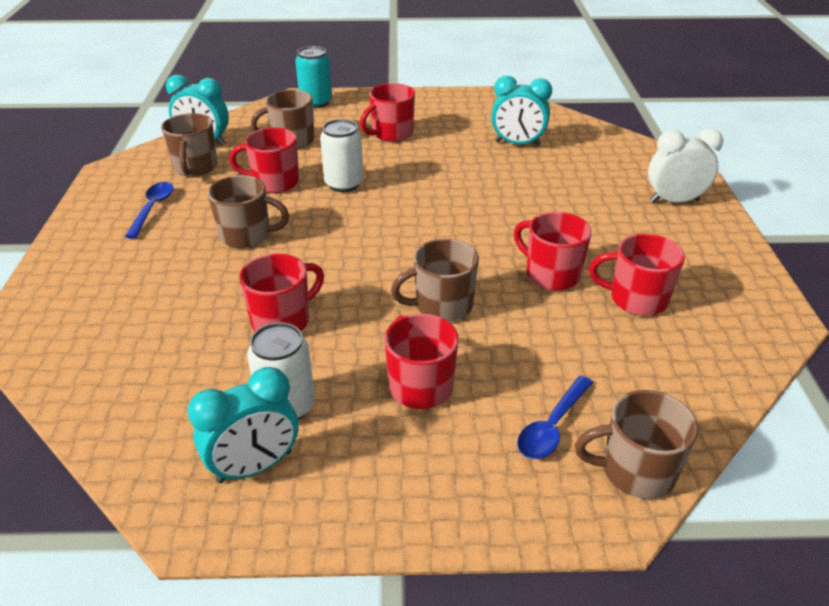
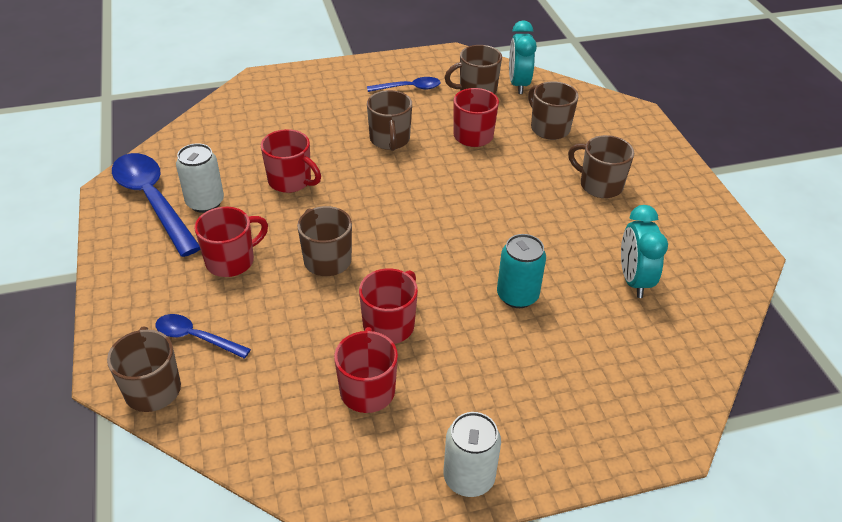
camera: 75 degrees right, 5 degrees up
turquoise clock [187,367,298,483] -> blue spoon [112,153,200,257]
turquoise can [295,46,332,108] -> turquoise can moved to [497,234,546,308]
white can [320,119,363,192] -> white can moved to [443,412,501,497]
red mug [360,83,415,142] -> brown mug [568,135,634,198]
white clock [648,128,723,203] -> none

